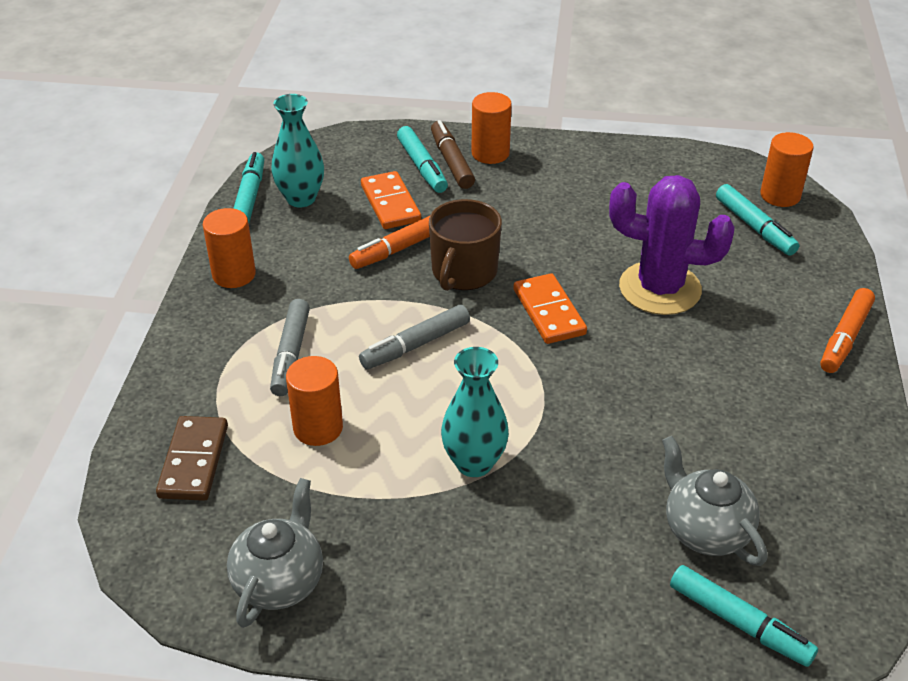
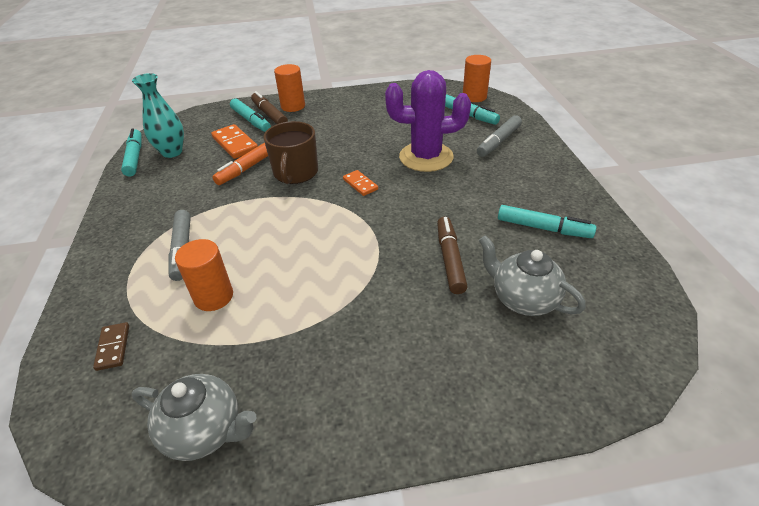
camera: 15 degrees left, 0 degrees up
brown domino [156,416,228,501] -> brown domino [93,322,129,371], size x0.61
orange cylinder [203,208,256,288] -> none
grey teapot [227,478,323,628] -> grey teapot turned 105 degrees clockwise [132,374,256,461]
grey marker [359,305,470,369] -> grey marker moved to [477,115,522,157]
turquoise vase [441,347,509,477] -> none
orange domino [514,273,587,344] -> orange domino [343,170,378,196], size x0.61
turquoise marker [670,565,818,667] -> turquoise marker moved to [498,205,597,238]
orange marker [820,288,875,373] -> none
none -> brown marker [437,217,468,294]

